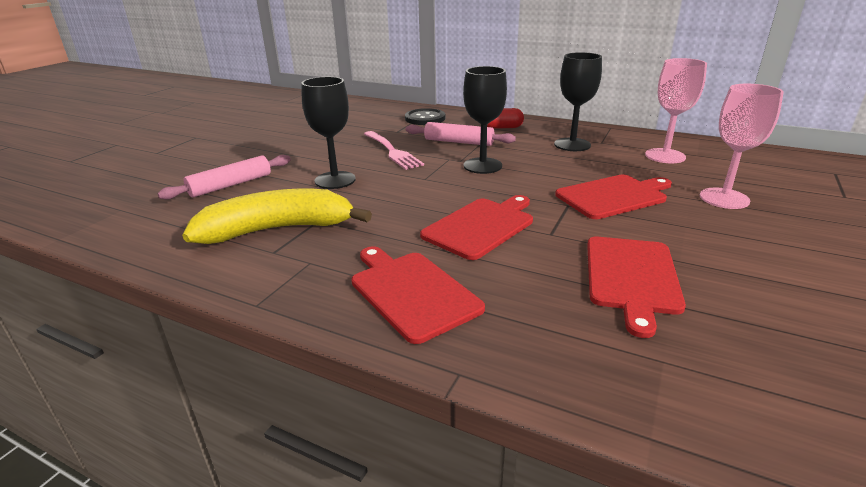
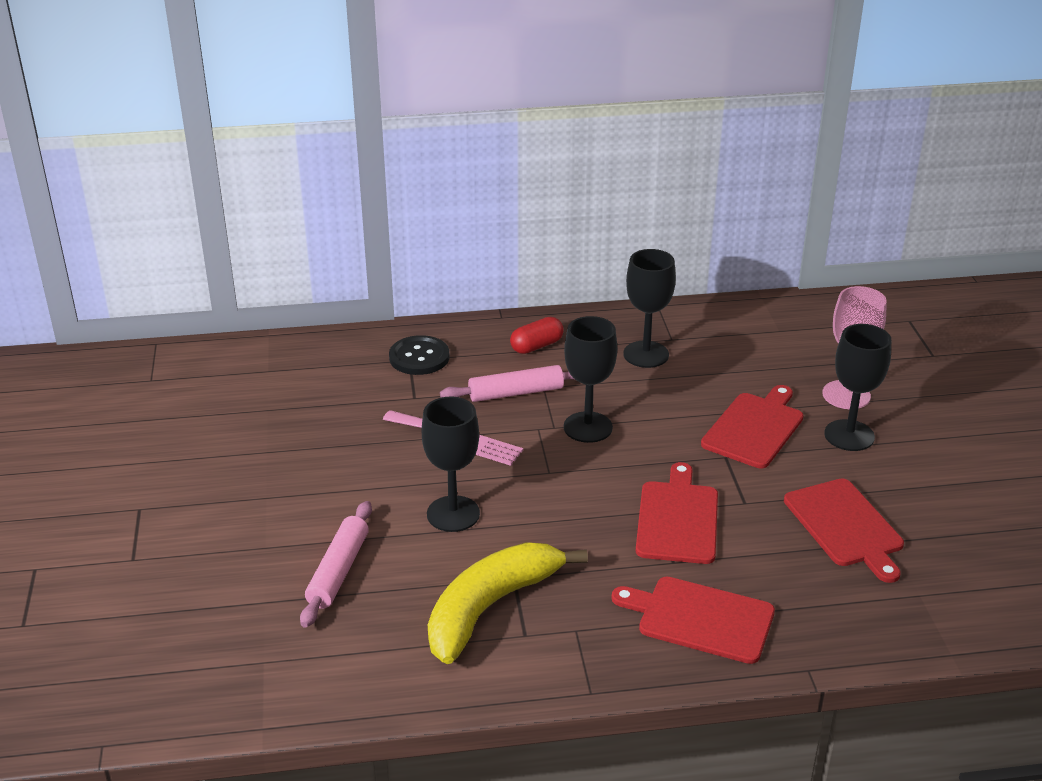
camera: 35 degrees left, 5 degrees up
pink goblet [645,58,707,163] -> none
none -> black goblet [824,324,891,451]

